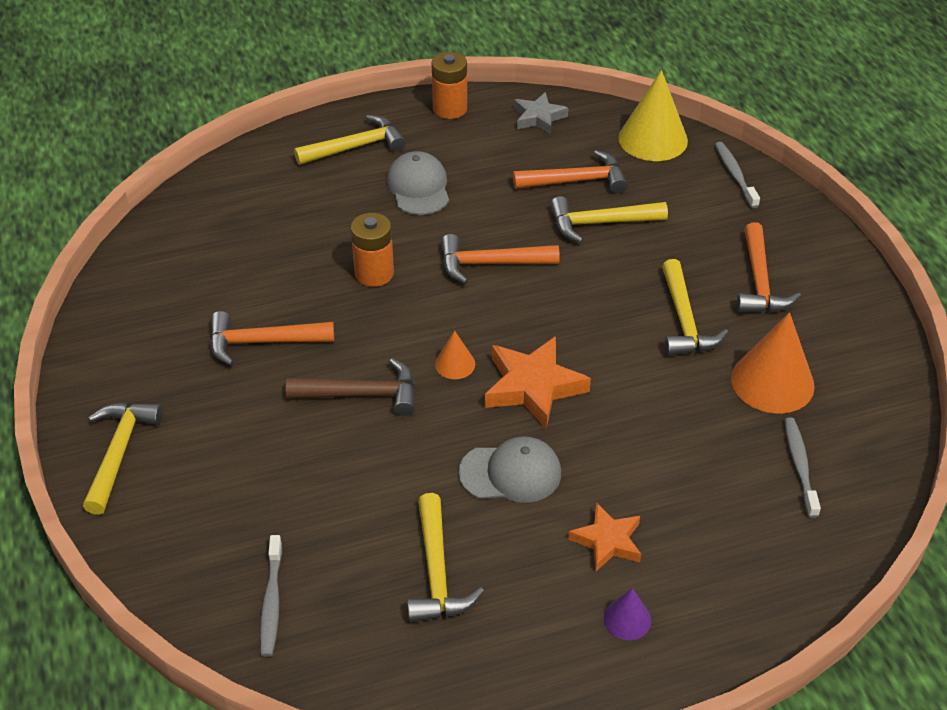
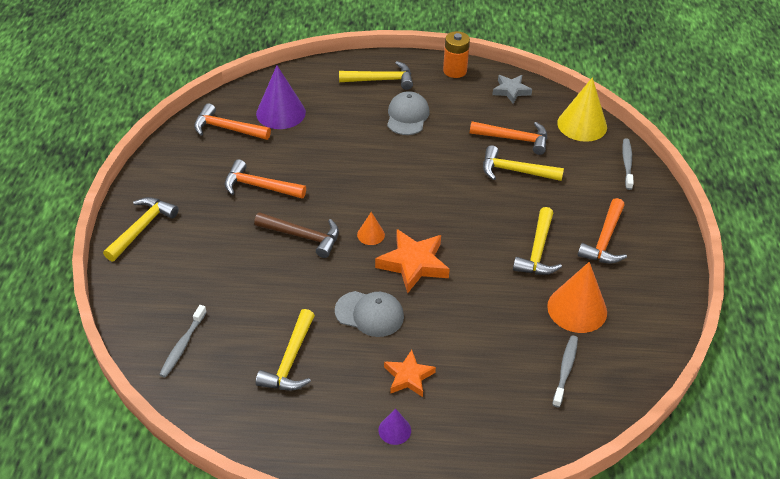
camera: 20 degrees right, 0 degrees up
orange battery [351,213,394,287] -> none
orange hammer [441,234,560,284] -> orange hammer moved to [194,103,271,140]
none -> purple cone [256,65,306,129]

